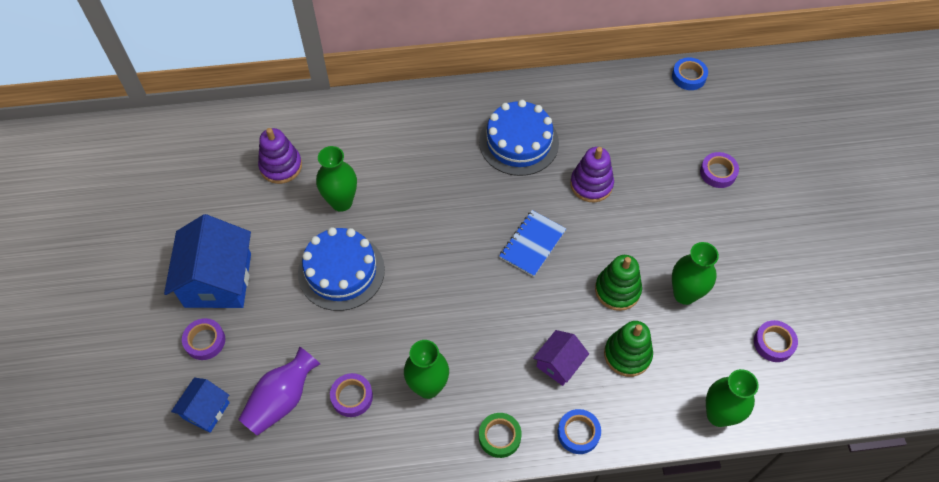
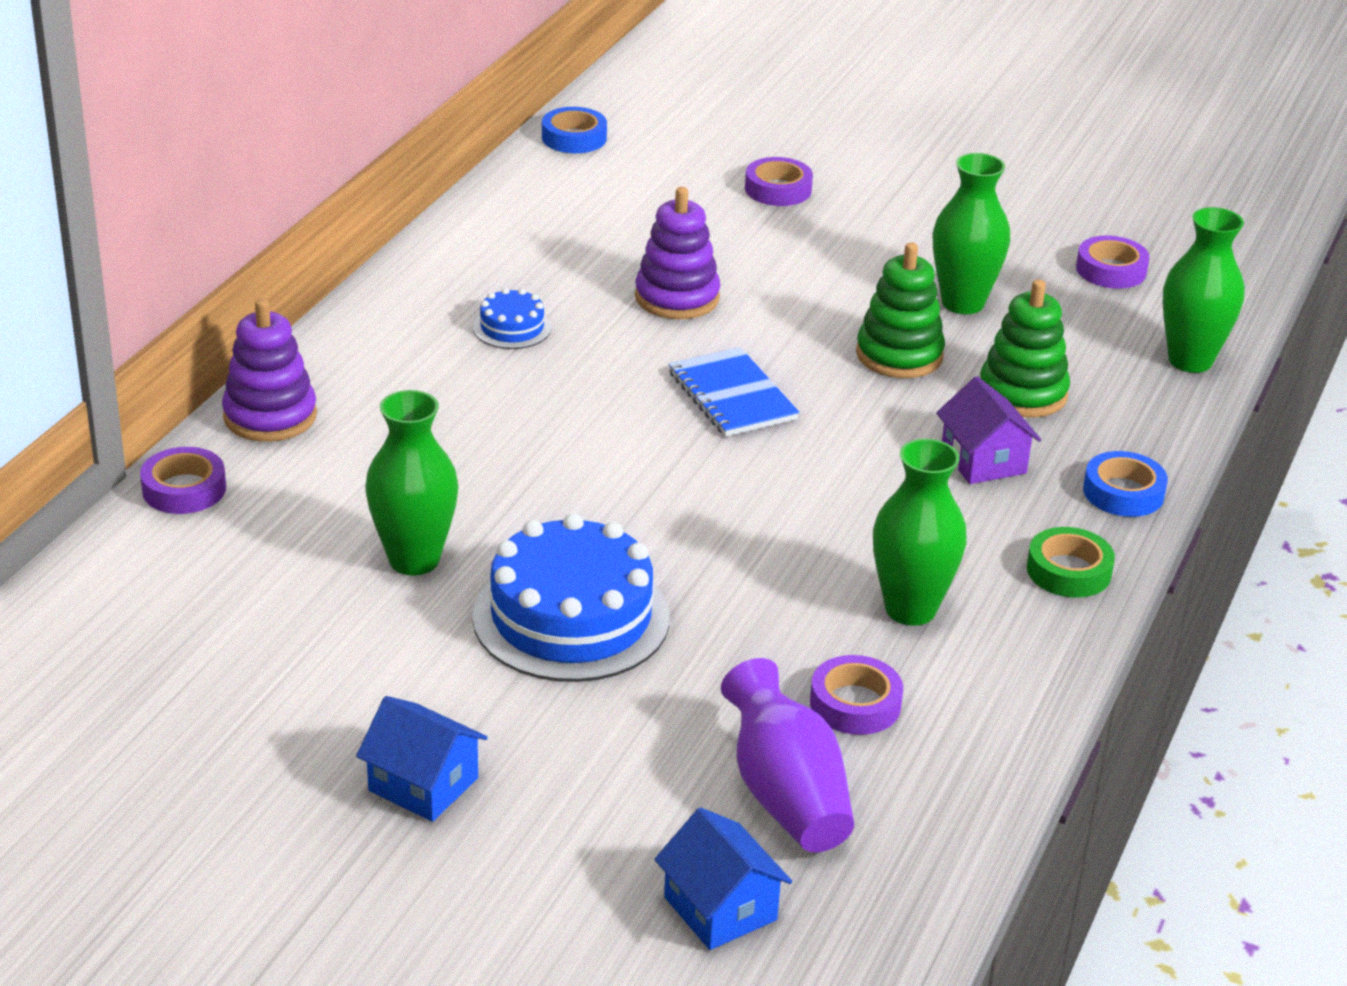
camera: 60 degrees left, 25 degrees down
blue house [164,214,251,308] -> blue house [356,696,488,822], size x0.53
purple tape [182,318,225,360] -> purple tape moved to [140,447,226,514]
purple stacking toy [258,128,302,184] -> purple stacking toy moved to [222,299,317,442]
blue cake [479,100,559,176] -> blue cake [473,288,551,349], size x0.47

